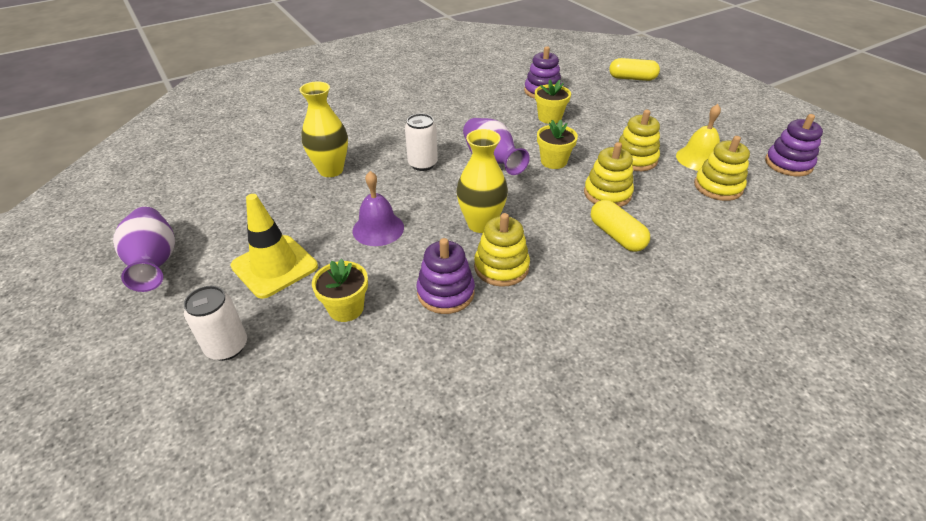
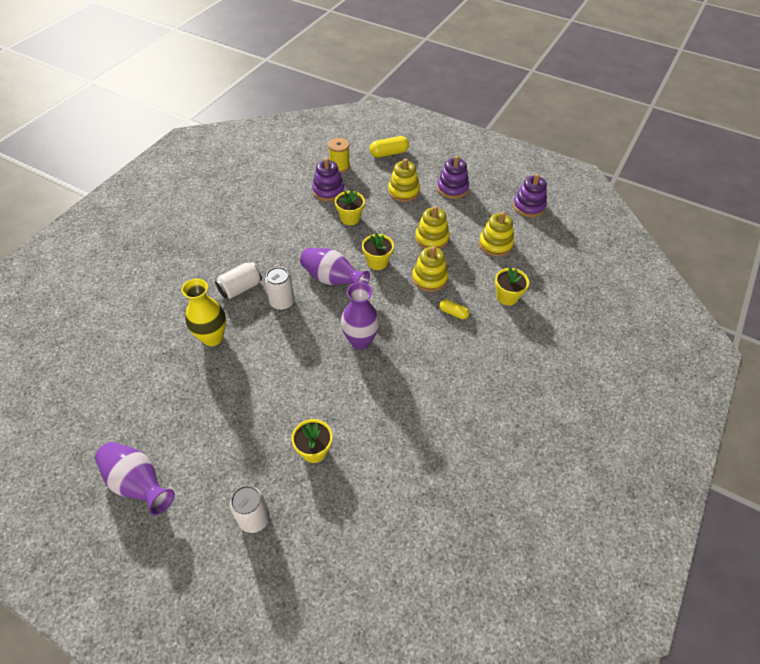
camera: 30 degrees left, 10 degrees up
yellow traffic cone [230,194,318,299] -> none
purple bell [353,171,404,246] -> none
purple stacking toy [416,238,475,314] -> purple stacking toy moved to [437,156,469,199]
yellow vase [457,129,508,233] -> purple vase [341,282,380,350]
yellow stacking toy [474,213,530,287] -> yellow stacking toy moved to [388,159,420,202]
yellow capsule [591,200,650,252] -> yellow capsule [440,299,469,319], size x0.62
yellow bell [676,104,721,171] -> none
none -> white can [215,262,262,299]
none -> yellow spool [328,138,350,173]
none -> yellow flower pot [495,267,529,306]

